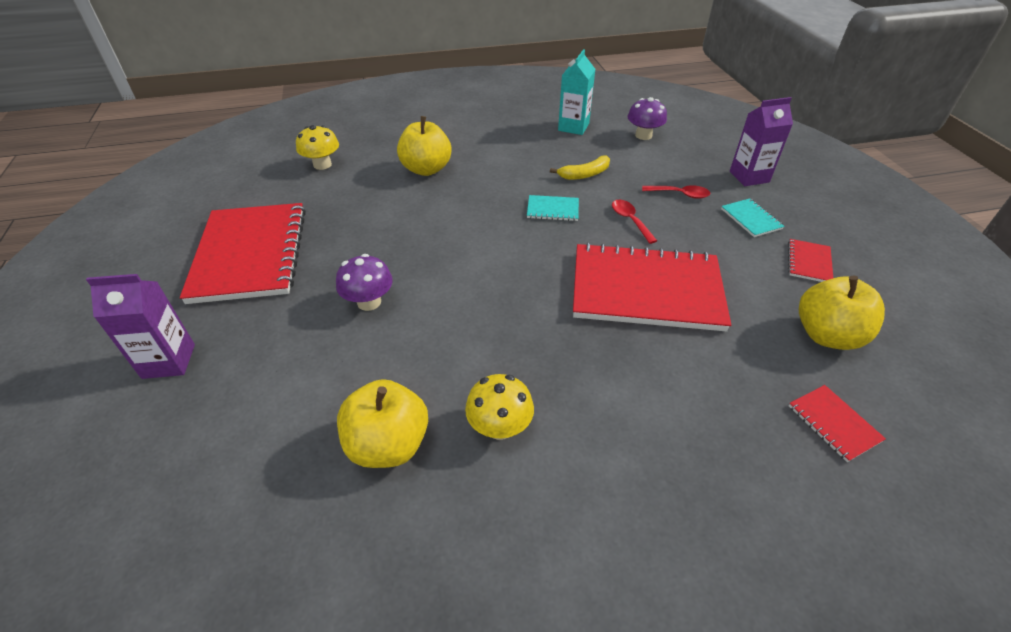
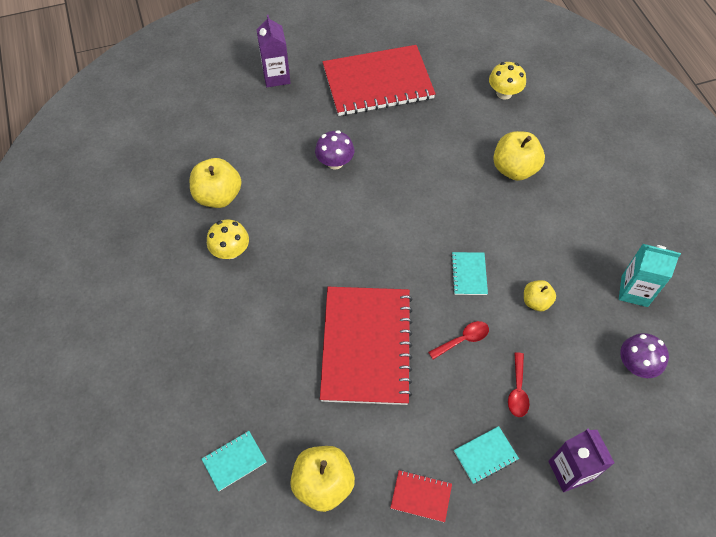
camera: 85 degrees right, 15 degrees up
yellow banana [550,156,610,180] -> yellow apple [524,280,556,311]
red notebook [789,385,886,462] -> turquoise notebook [202,431,267,491]

